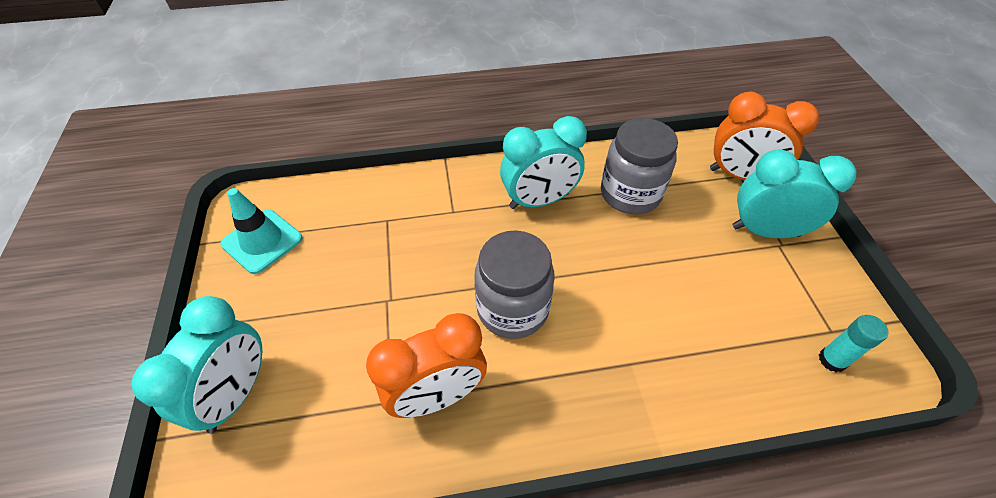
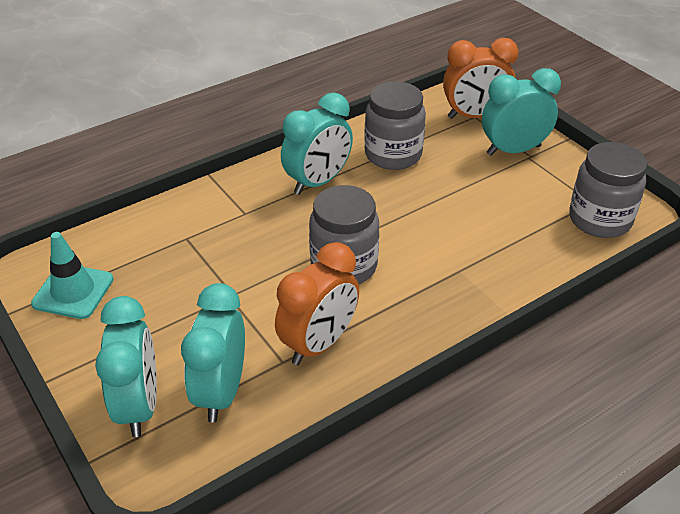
camera: 25 degrees left, 10 degrees down
turquoise glue stick [819,315,889,372] -> grey jar [569,142,647,238]
none -> turquoise clock [181,283,245,423]

